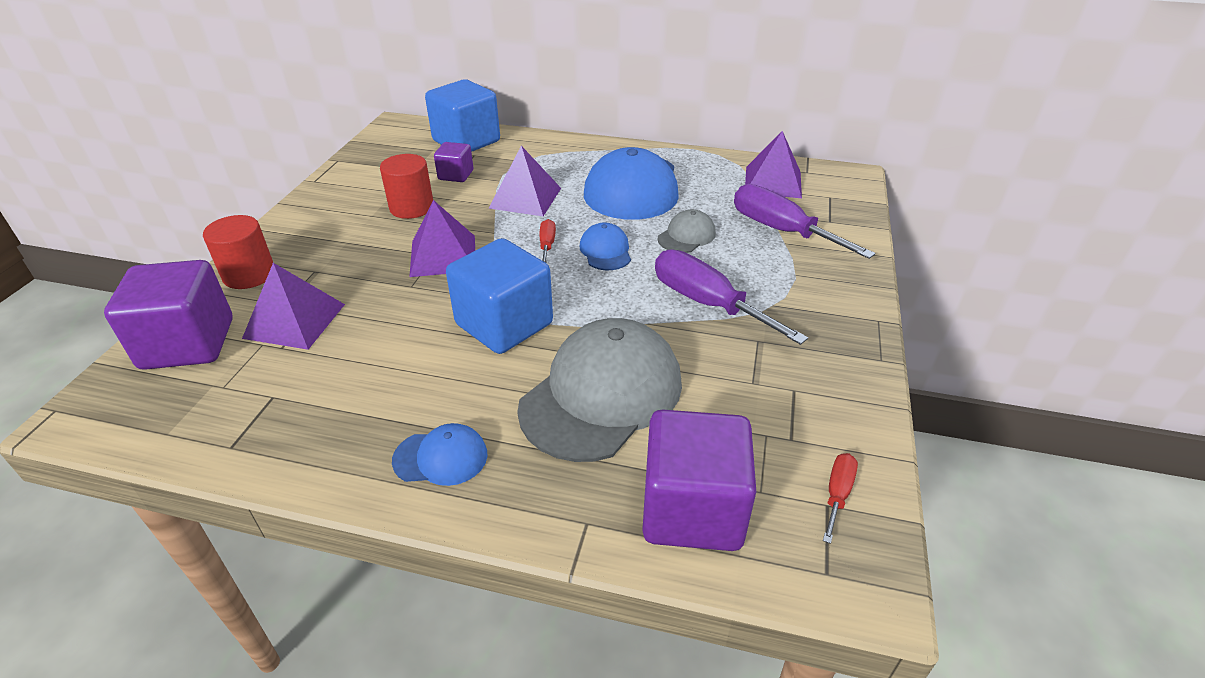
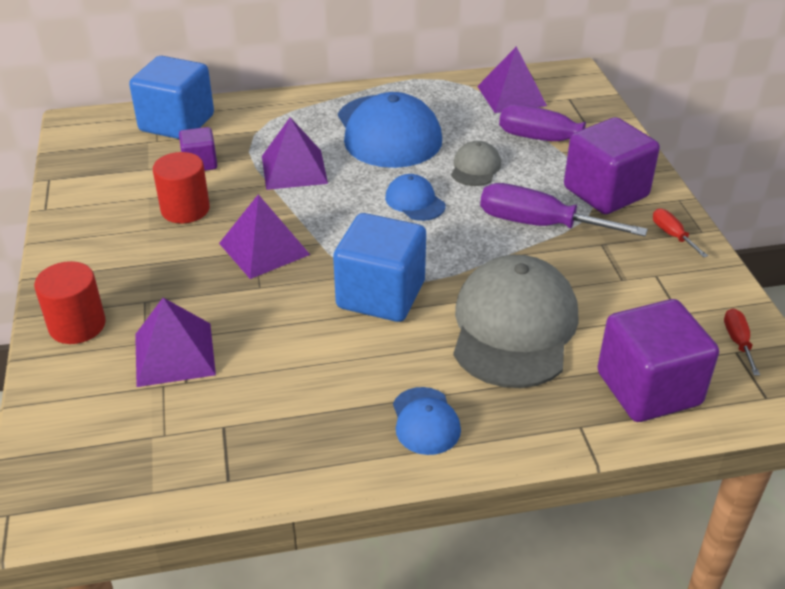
camera: 25 degrees left, 0 degrees up
purple cube [104,260,233,370] -> purple cube moved to [564,117,660,214]
blue cap [392,423,487,486] -> blue cap turned 105 degrees clockwise [393,387,461,455]
red screwdriver [539,219,556,263] -> red screwdriver moved to [653,208,708,258]

